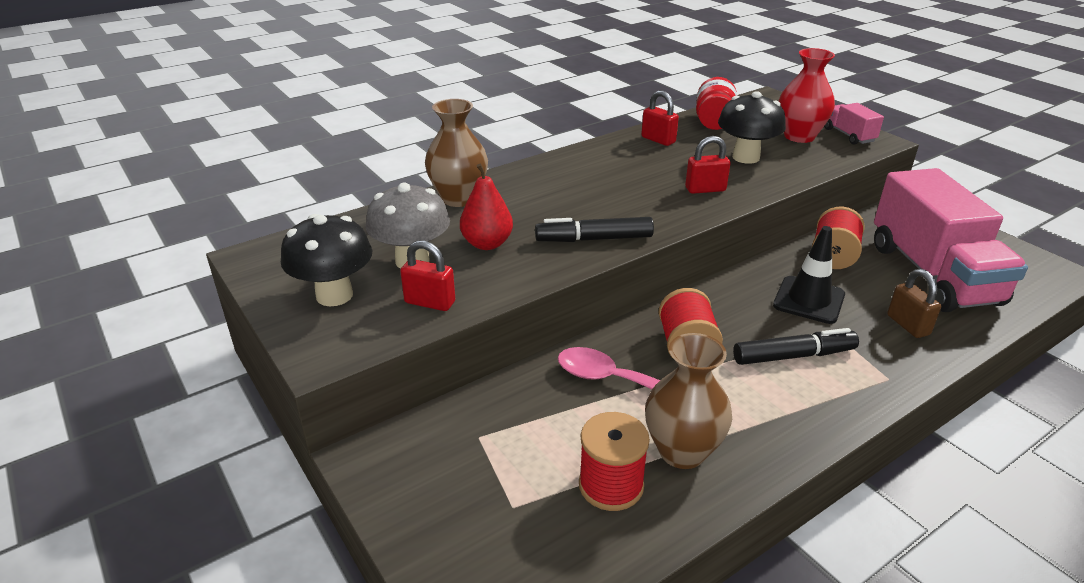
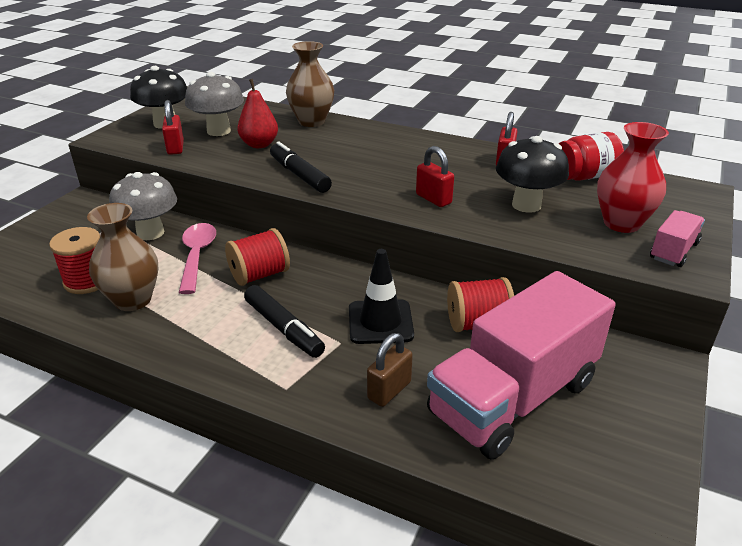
camera: 60 degrees right, 0 degrees up
none -> grey mushroom [109,172,177,240]

